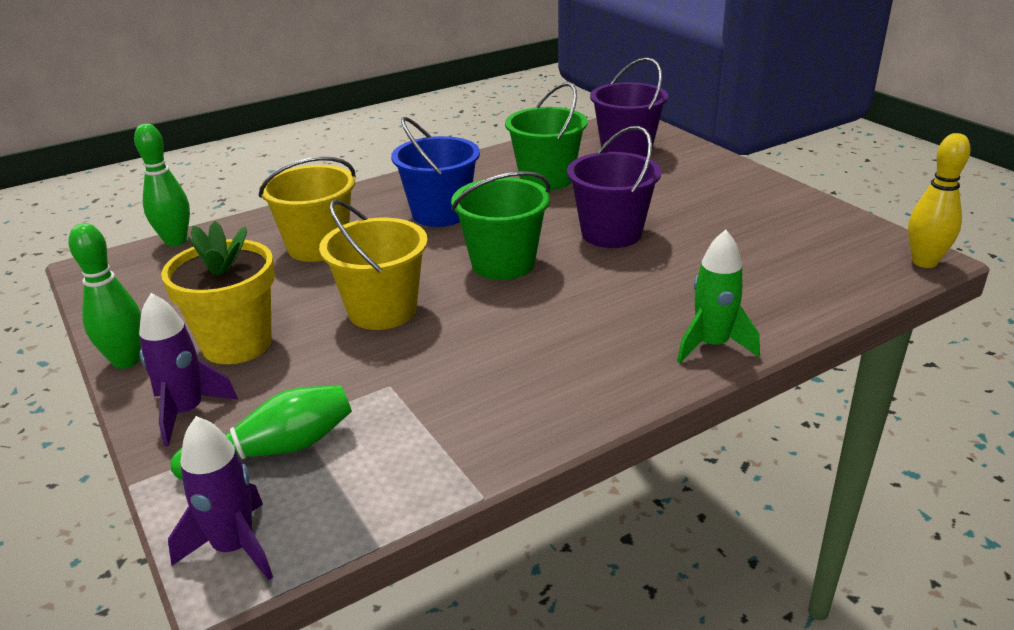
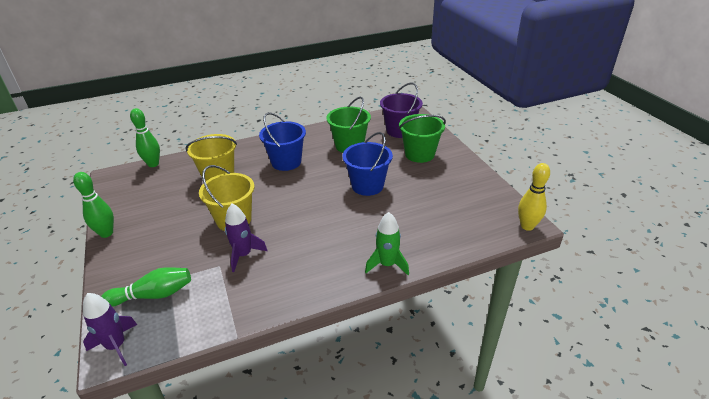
camera: 10 degrees right, 5 degrees up
purple rocket [139,293,238,446] -> purple rocket moved to [225,204,268,272]
yellow flower pot [161,221,275,364] -> none
green bucket [451,171,551,280] -> green bucket moved to [399,114,446,163]
purple bucket [567,126,662,248] -> blue bucket [343,132,393,196]

